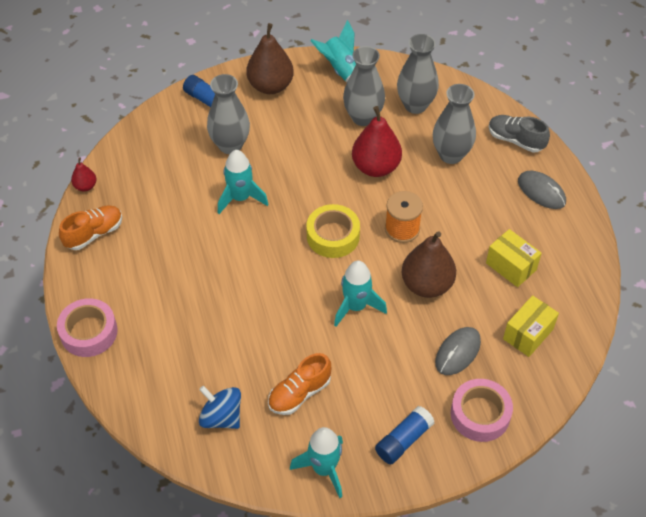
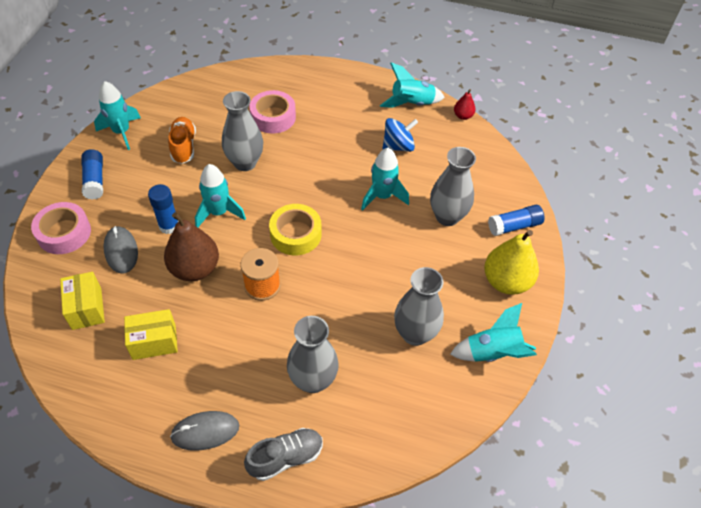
camera: 120 degrees right, 0 degrees up
pink tape [57,298,118,357] -> pink tape moved to [249,90,296,133]
orange shoe [59,205,122,250] -> turquoise rocket [380,62,445,108]
blue spinning top [199,386,241,429] -> blue spinning top moved to [382,118,418,152]
brown pear [246,23,294,94] -> yellow pear [484,230,539,295]
red pear [352,106,402,177] -> none
grey vase [397,34,439,114] -> grey vase moved to [222,91,263,171]
none -> blue glue stick [148,184,179,234]

